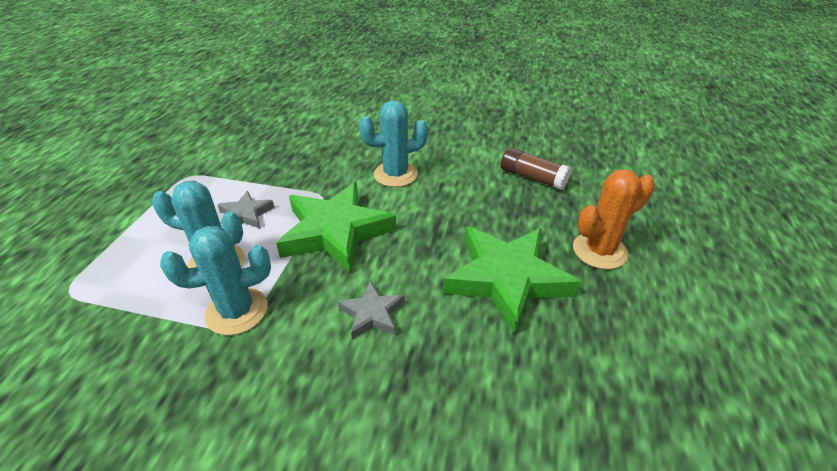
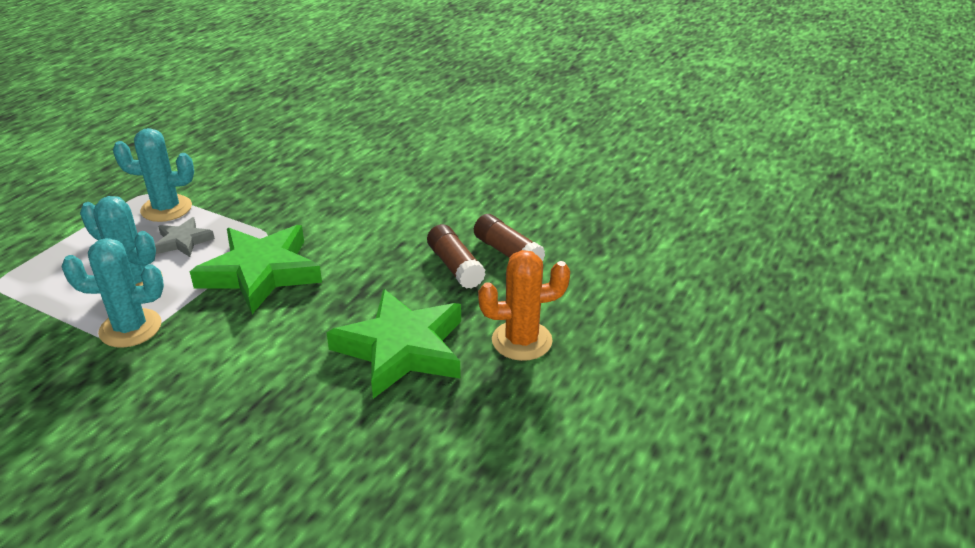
camera: 15 degrees right, 5 degrees down
grey star [337,281,405,339] -> none
turquoise cactus [359,100,428,187] -> turquoise cactus moved to [113,128,194,222]
none -> brown glue stick [427,224,486,289]

